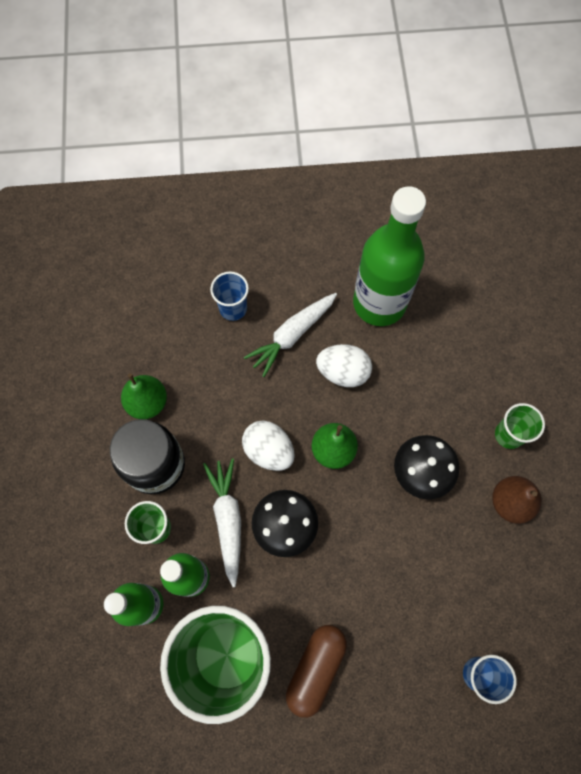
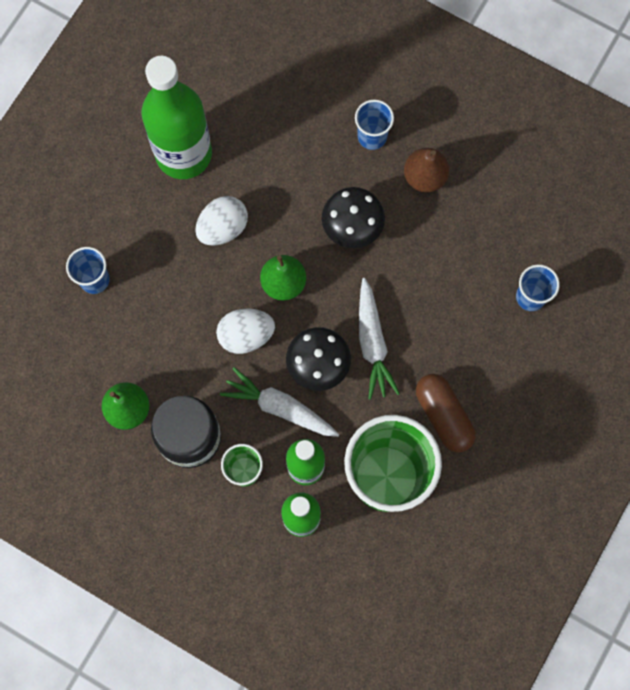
camera: 55 degrees left, 5 degrees up
white carrot [244,293,337,377] -> white carrot moved to [359,278,400,400]
green cup [495,403,545,449] -> blue cup [355,100,394,150]

